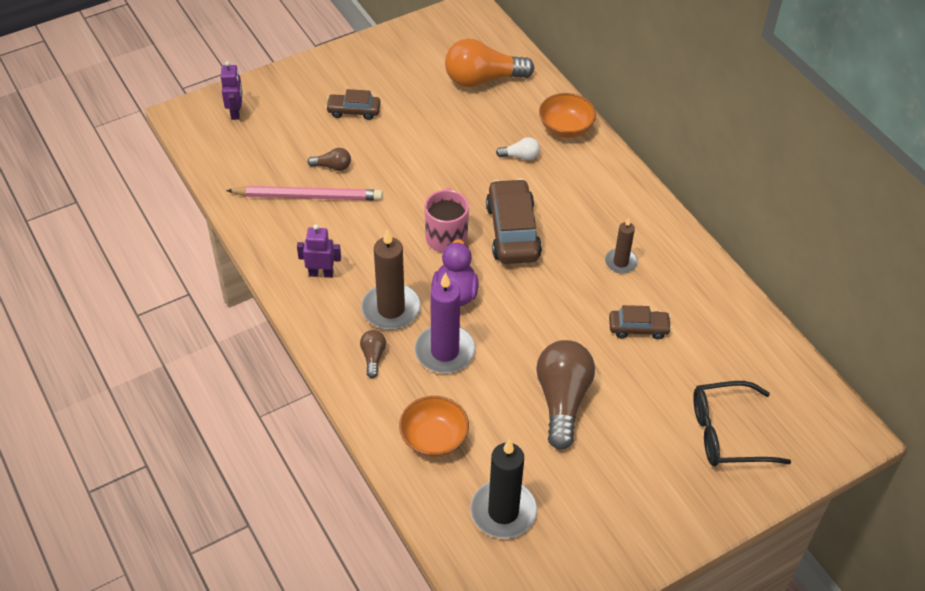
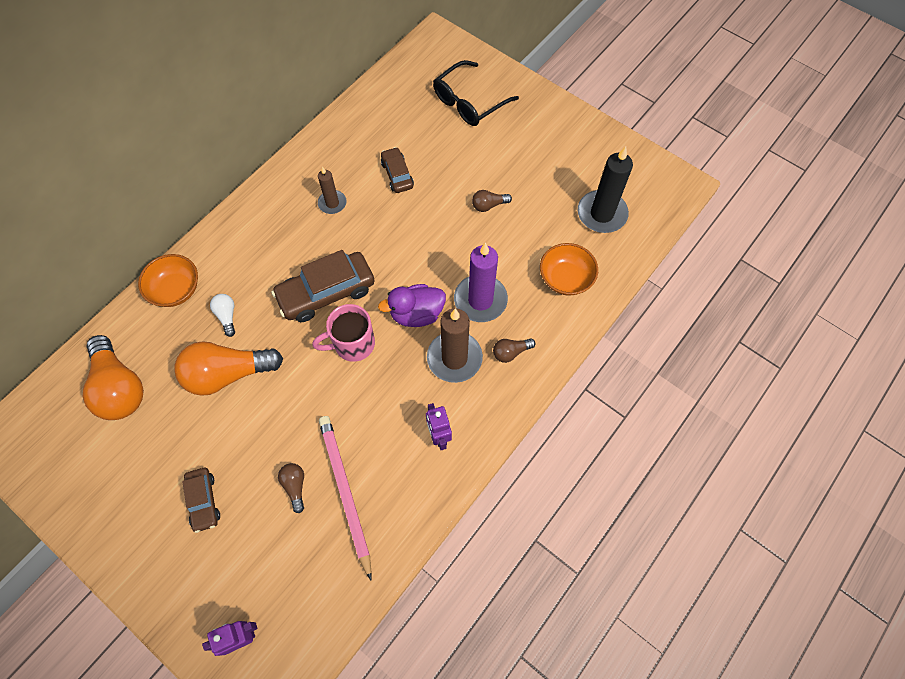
camera: 110 degrees left, 15 degrees up
brown light bulb [536,340,595,450] -> brown light bulb [472,190,512,212], size x0.46
black glasses [693,381,791,466] -> black glasses turned 75 degrees clockwise [433,60,519,126]
none -> orange light bulb [175,341,283,396]

